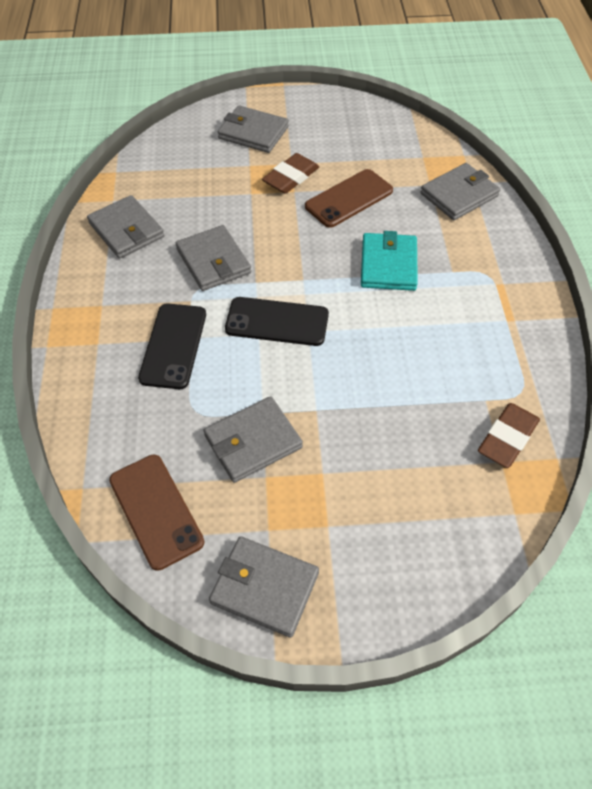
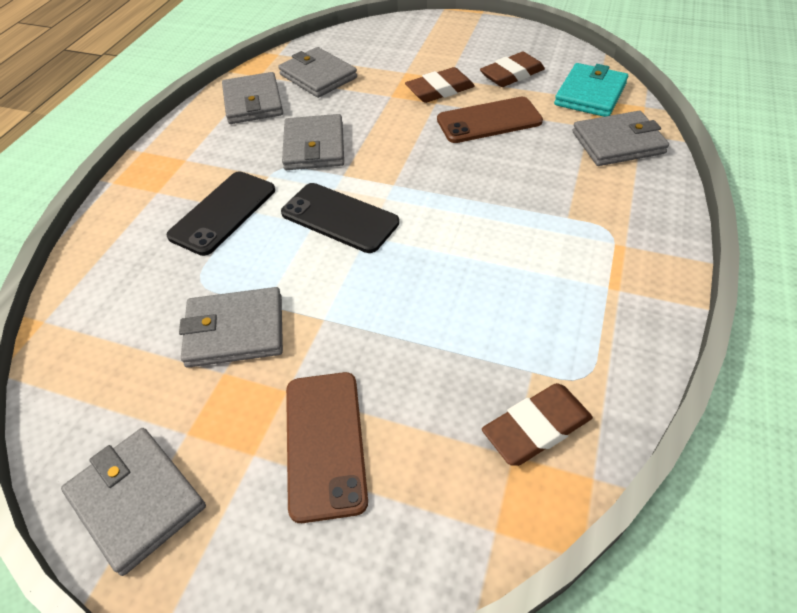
camera: 25 degrees right, 5 degrees down
brown phone [109,455,204,571] -> brown phone moved to [286,372,368,523]
grey wallet [218,105,289,153] -> grey wallet moved to [278,47,357,98]
turquoise wallet [361,231,418,291] -> turquoise wallet moved to [554,63,628,117]
none -> brown eraser [480,52,545,87]

